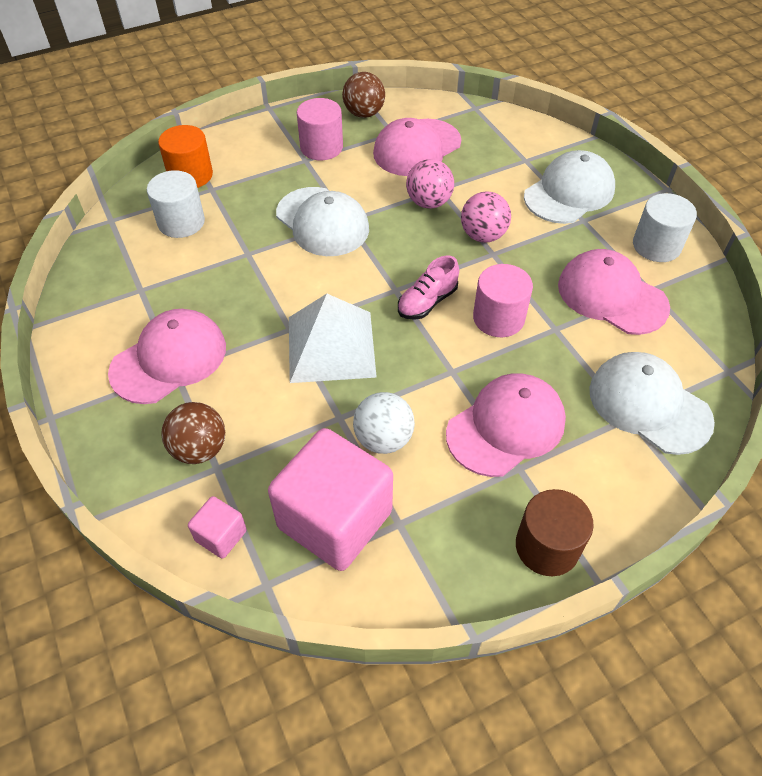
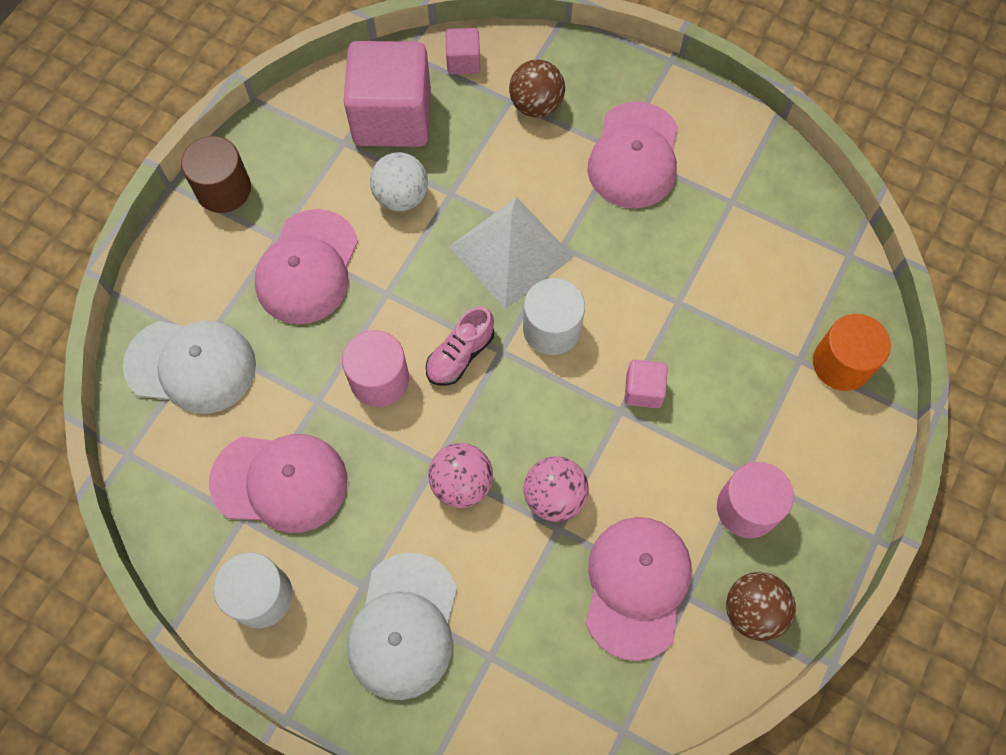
camera: 145 degrees right, 15 degrees up
white cylinder [147,170,205,238] -> white cylinder moved to [523,278,585,355]
white cap [276,187,369,256] -> pink cube [624,360,668,408]
pink shoe [398,255,459,320] -> pink shoe turned 150 degrees counterclockwise [426,307,494,386]

